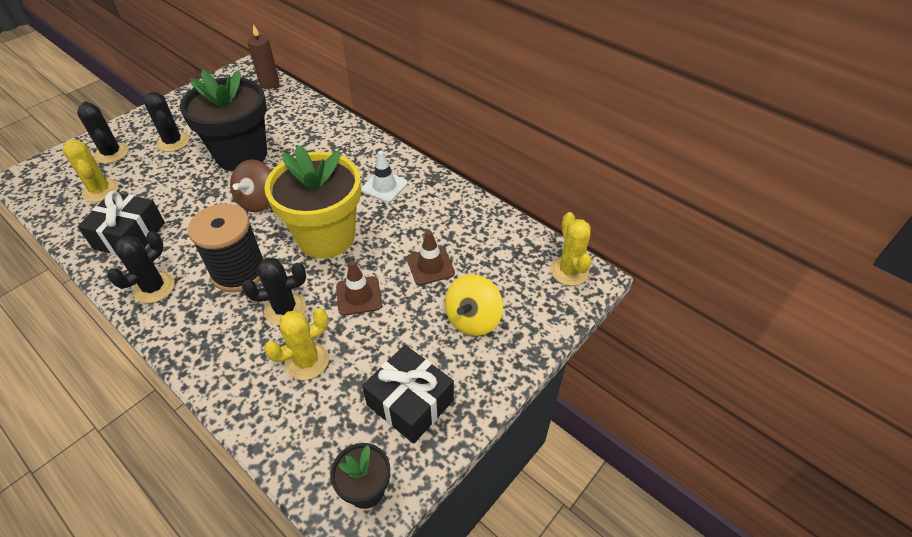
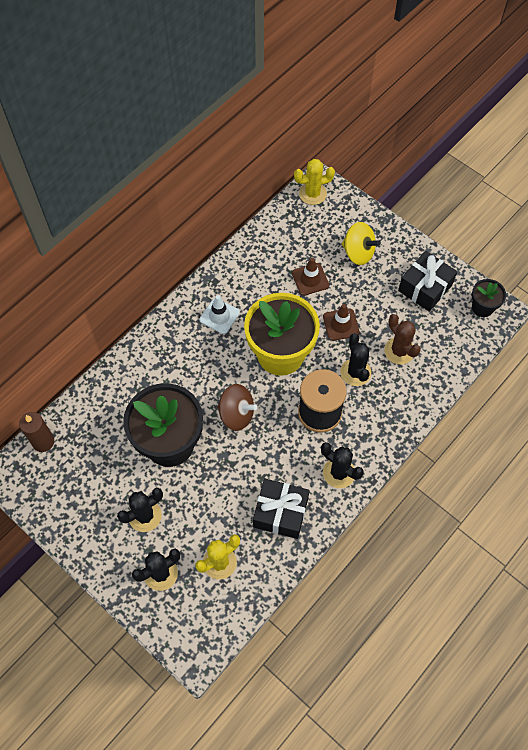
camera: 90 degrees left, 15 degrees up
yellow cactus [264,308,329,380] -> brown cactus [384,314,421,364]

